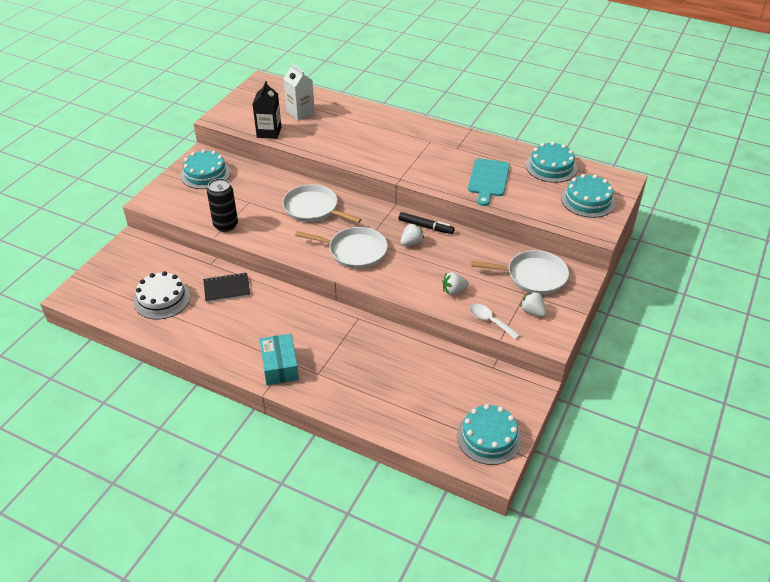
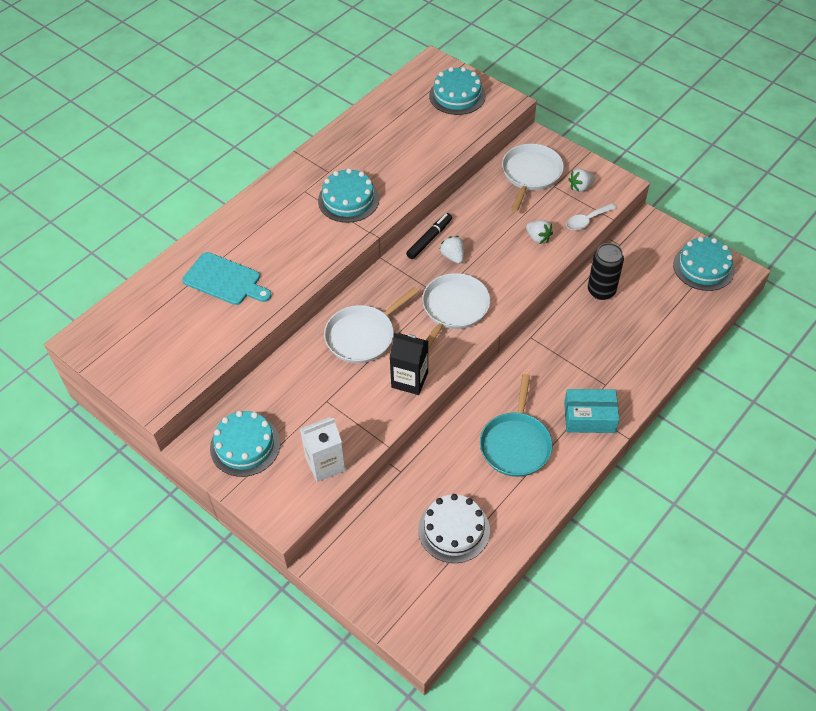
camera: 75 degrees left, 10 degrees up
black notebook [203,272,250,303] -> none
black can [207,178,238,232] -> black can moved to [588,243,624,300]
black carton [253,81,281,139] -> black carton moved to [389,333,428,395]
white carton [283,63,315,120] -> white carton moved to [300,417,345,482]
white strawberry [442,272,469,295] -> white strawberry turned 45 degrees counterclockwise [526,220,553,244]
turquoise cutting board [468,158,510,206] -> turquoise cutting board moved to [182,252,272,305]
turquoise cake [526,141,577,183] -> turquoise cake moved to [318,168,379,223]
none -> turquoise pan [480,374,552,477]

